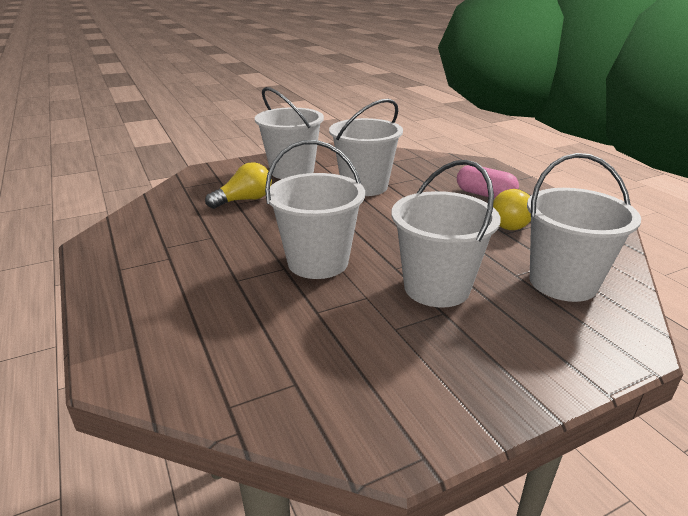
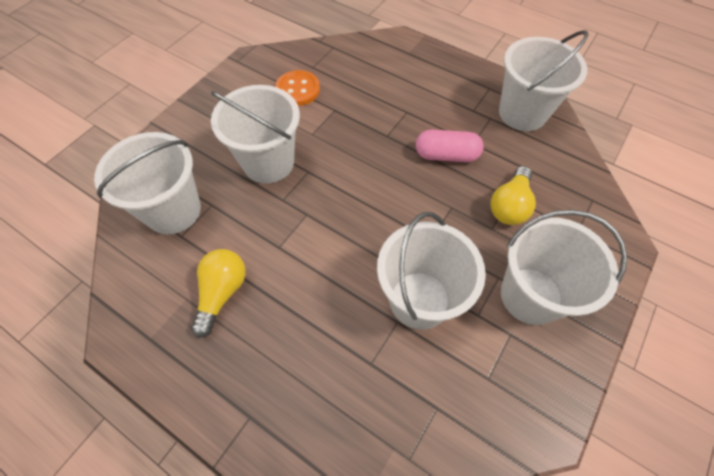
camera: 150 degrees right, 30 degrees up
white bucket [265,140,365,279] -> white bucket moved to [499,30,589,131]
pink capsule [457,165,519,199] -> pink capsule moved to [416,130,484,162]
none -> orange button [275,70,320,106]

